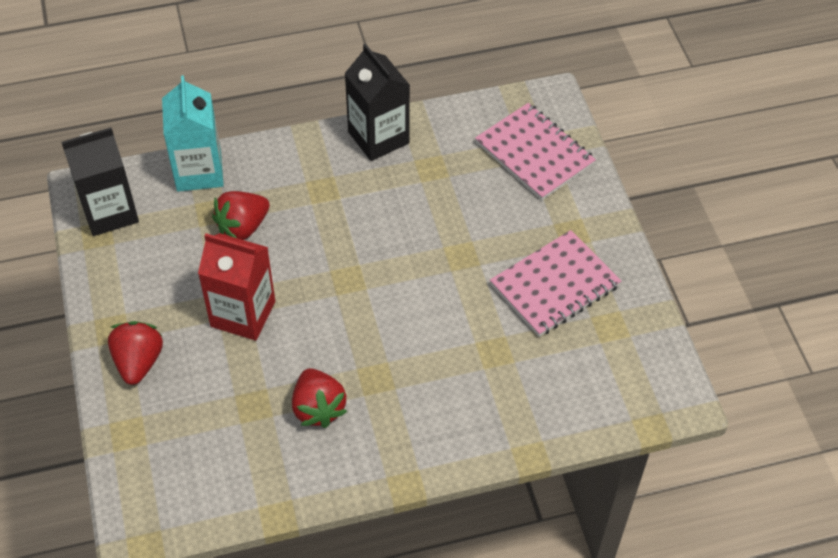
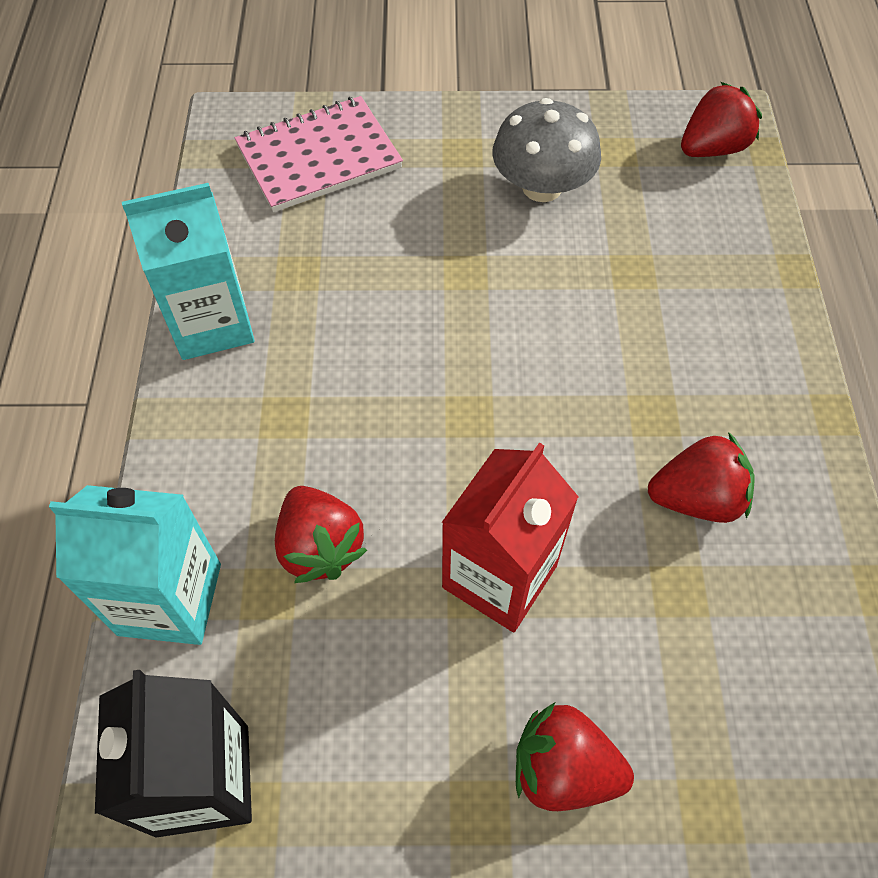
camera: 75 degrees left, 5 degrees up
black carton [344,43,410,161] -> turquoise carton [122,183,255,360]
pink notebook [490,230,621,337] -> grey mushroom [492,98,601,202]
none -> red strawberry [681,82,762,157]

